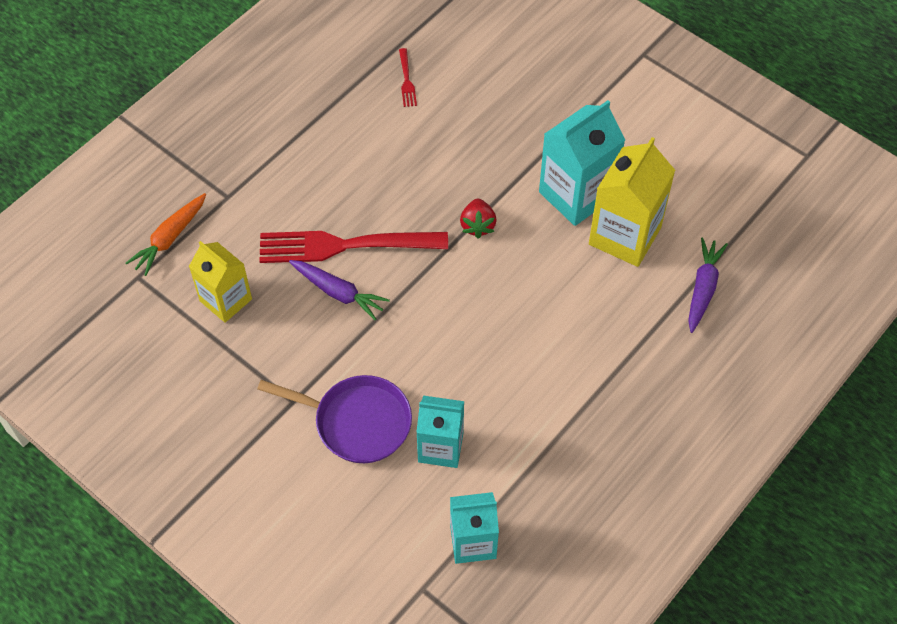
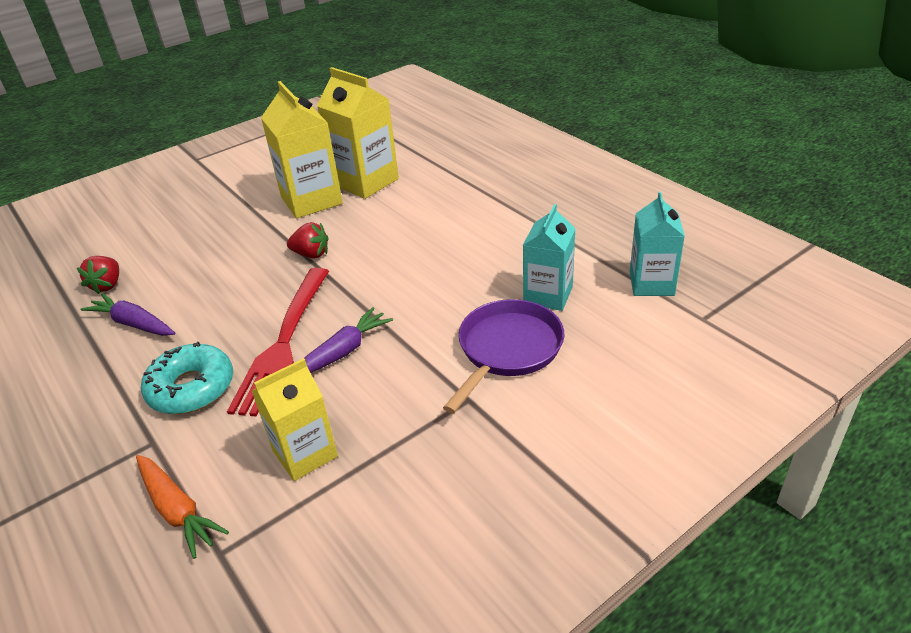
camera: 75 degrees left, 20 degrees down
red fork [399,48,417,107] -> red strawberry [77,256,119,294]
turquoise carton [539,100,625,226] -> yellow carton [261,81,343,218]
purple carrot [688,237,728,333] -> purple carrot moved to [80,293,175,336]
none -> turquoise donut [141,342,233,414]

